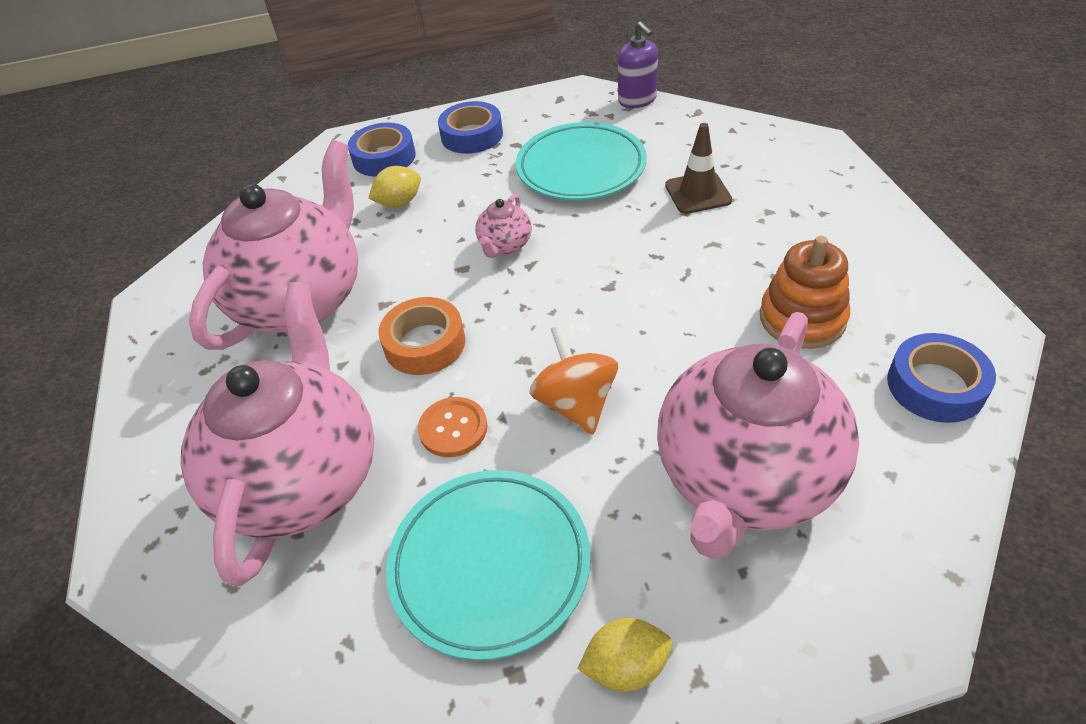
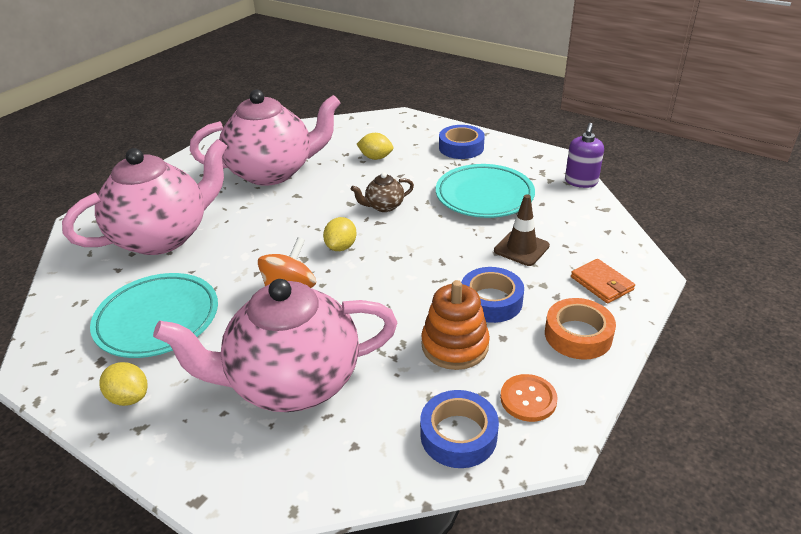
camera: 45 degrees right, 10 degrees down
blue tape [348,123,416,177] -> blue tape moved to [461,267,524,323]
orange tape [378,297,465,375] -> orange tape moved to [545,298,616,360]
orange button [418,397,488,457] -> orange button moved to [500,374,558,422]
pink teapot [475,194,531,258] -> brown teapot [351,172,414,212]
none -> yellow lemon [323,217,356,251]
none -> orange wallet [571,259,635,304]

